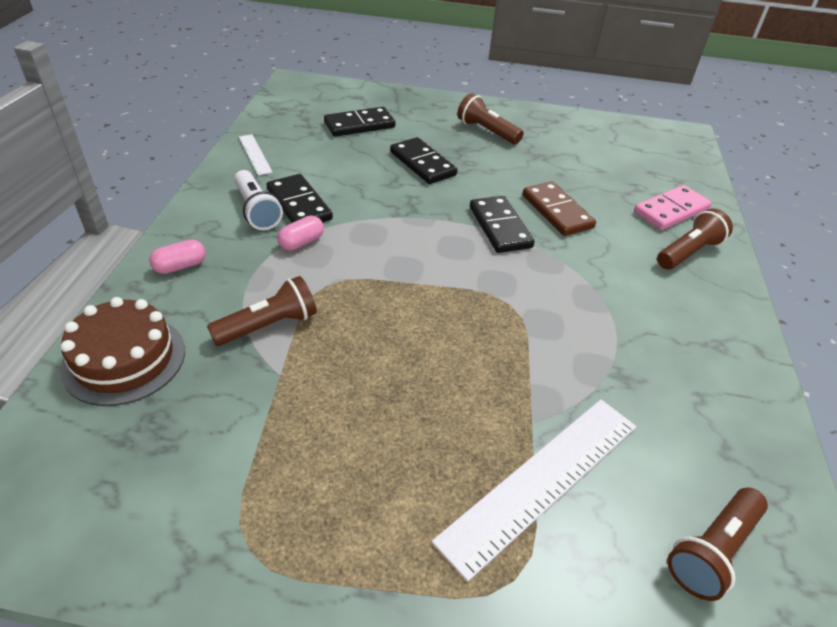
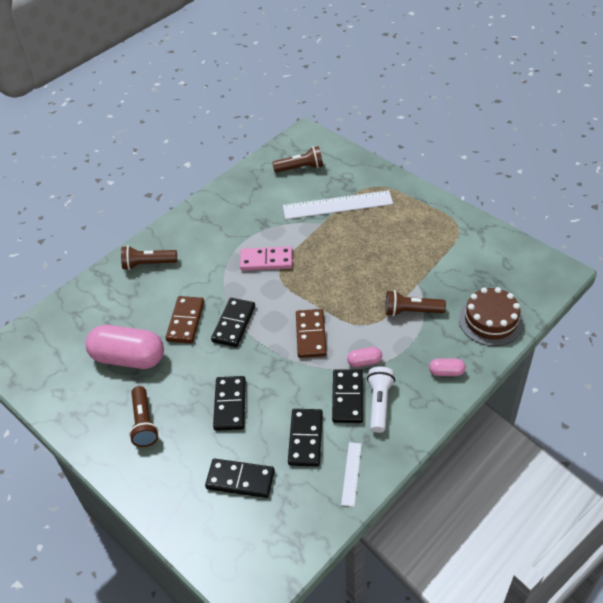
camera: 140 degrees left, 5 degrees up
pink domino [634,185,712,230] -> pink domino moved to [240,246,293,271]
none -> pink capsule [86,325,164,369]
none -> black domino [288,409,323,466]
none -> brown domino [296,309,327,358]

